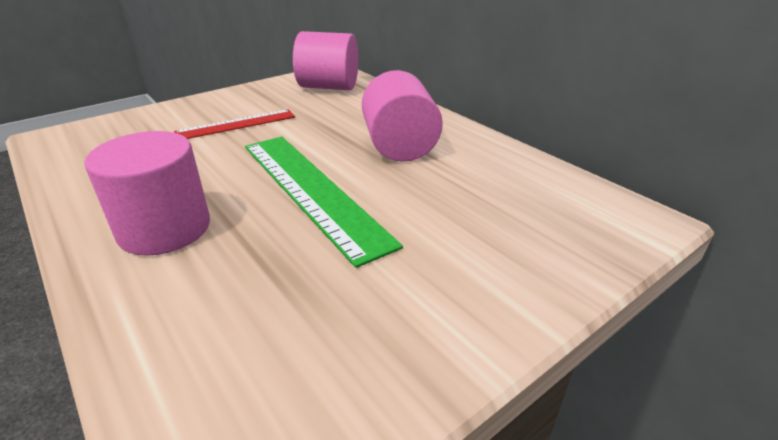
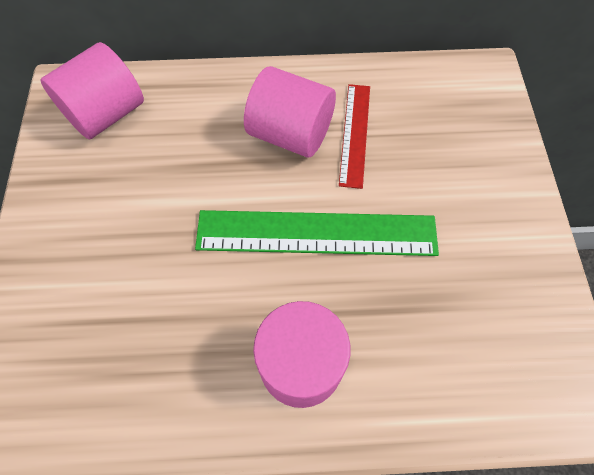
camera: 55 degrees left, 30 degrees up
red ruler [174,109,295,139] -> red ruler moved to [339,84,370,189]

